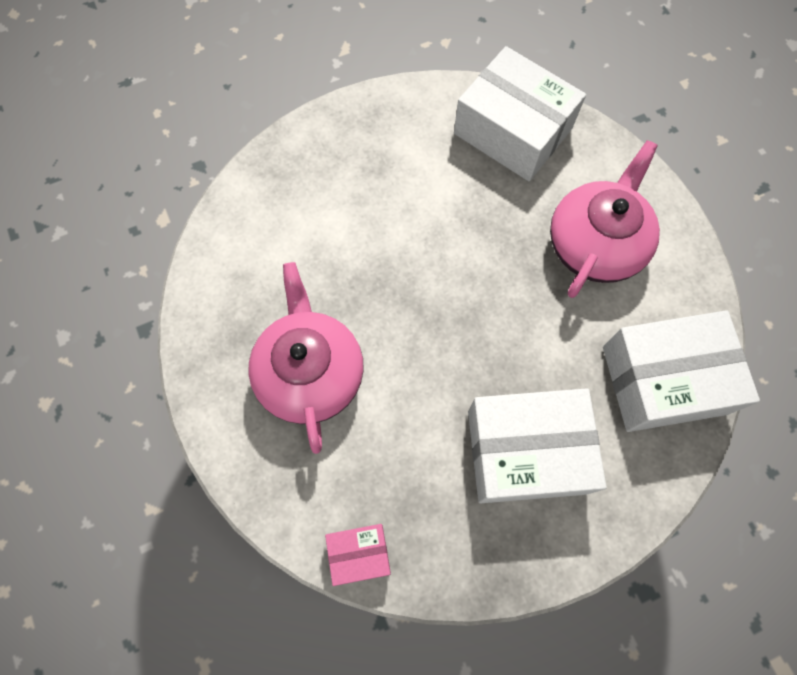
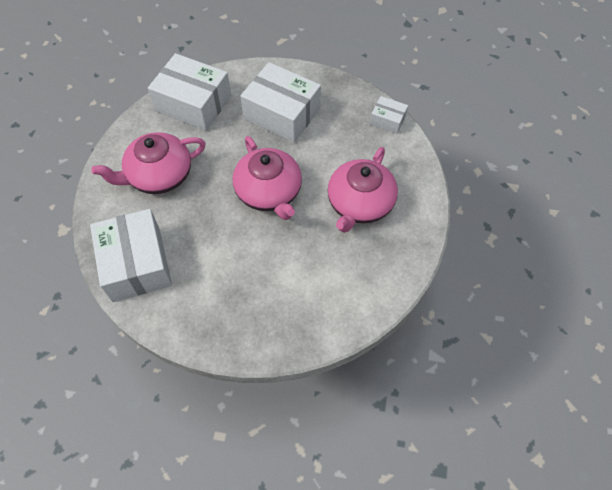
camera: 145 degrees left, 10 degrees down
pink box [325,524,391,586] -> white box [370,96,408,134]
none -> pink teapot [233,136,302,220]

